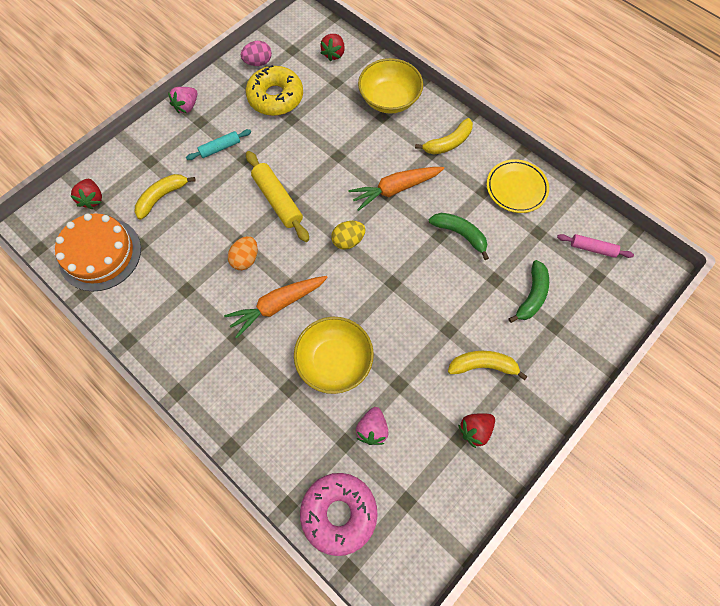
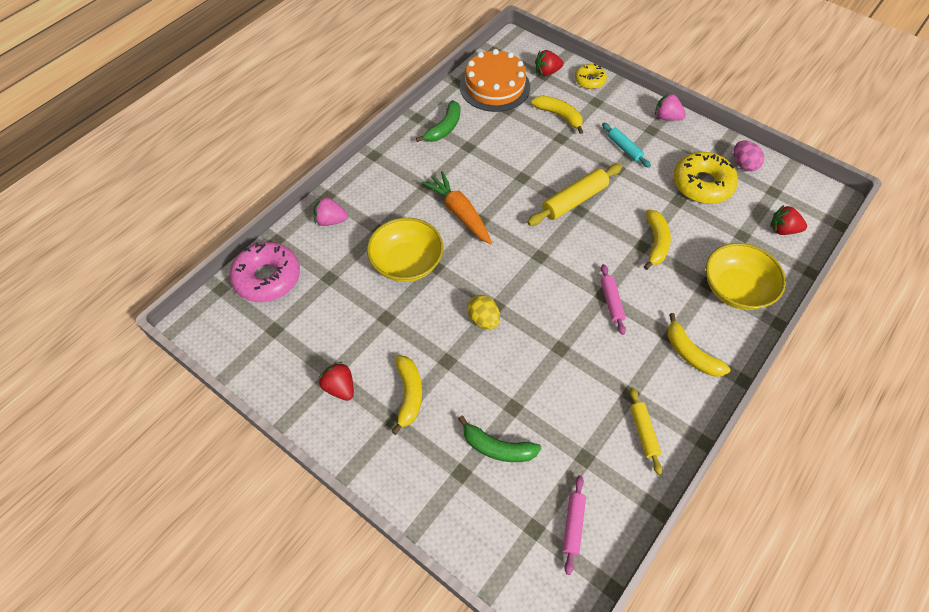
camera: 85 degrees right, 10 degrees down
orange egg [228,236,258,270] -> none
yellow egg [331,221,365,249] -> yellow egg moved to [467,295,500,329]
orange carrot [348,167,444,211] -> pink rolling pin [601,264,626,335]
pink strawberry [356,407,389,445] -> pink strawberry moved to [313,197,348,226]
green banana [429,213,489,260] -> green banana moved to [416,100,460,142]
yellow plate [487,159,549,213] -> yellow rolling pin [630,388,662,475]
none -> yellow donut [575,64,607,89]
none -> yellow banana [644,210,671,270]

